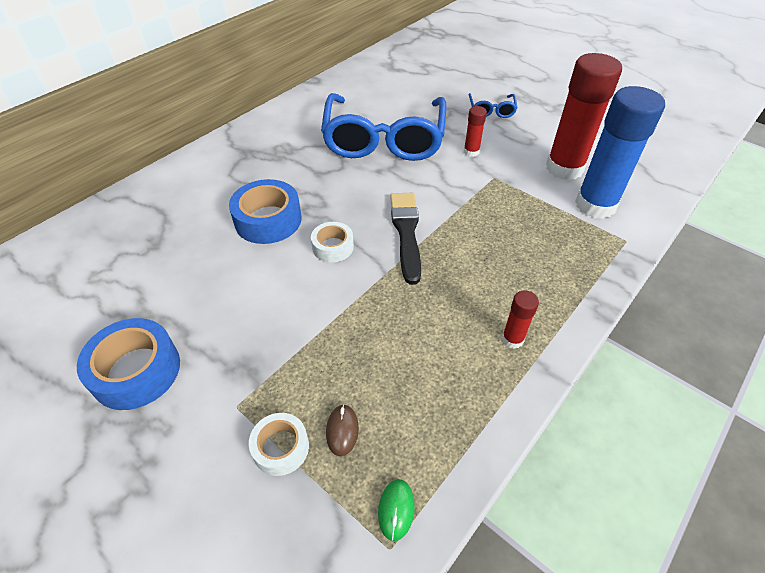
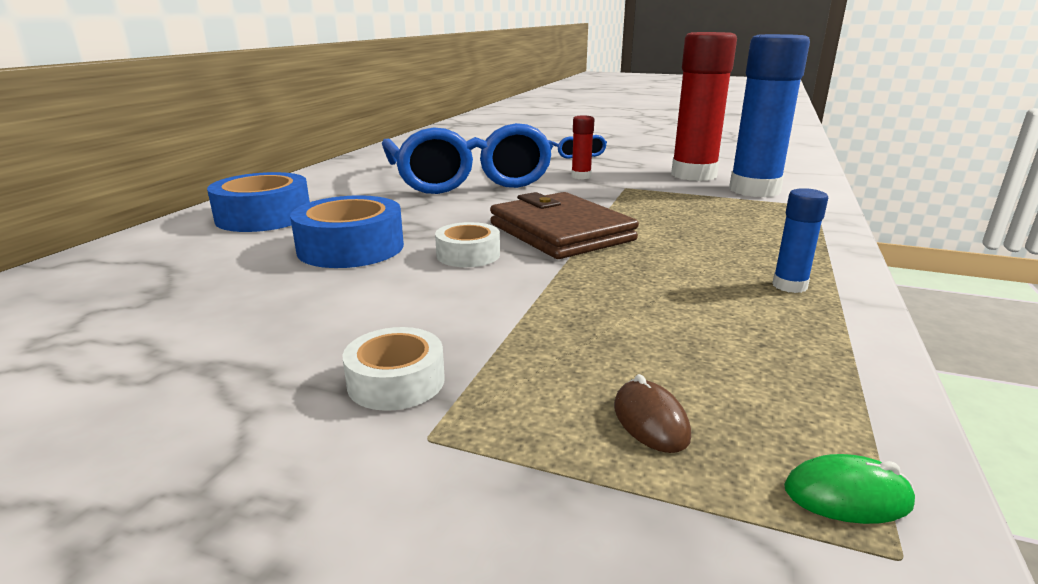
camera: 20 degrees left, 25 degrees down
blue tape [77,318,180,410] -> blue tape moved to [207,172,310,232]
white tape [249,413,309,476] -> white tape moved to [343,327,445,411]
green mouse [378,479,415,541] -> green mouse turned 75 degrees counterclockwise [784,454,915,524]
black brush [390,193,421,285] -> brown wallet [490,192,639,259]
red glue stick [502,290,539,349] -> blue glue stick [772,188,828,293]

